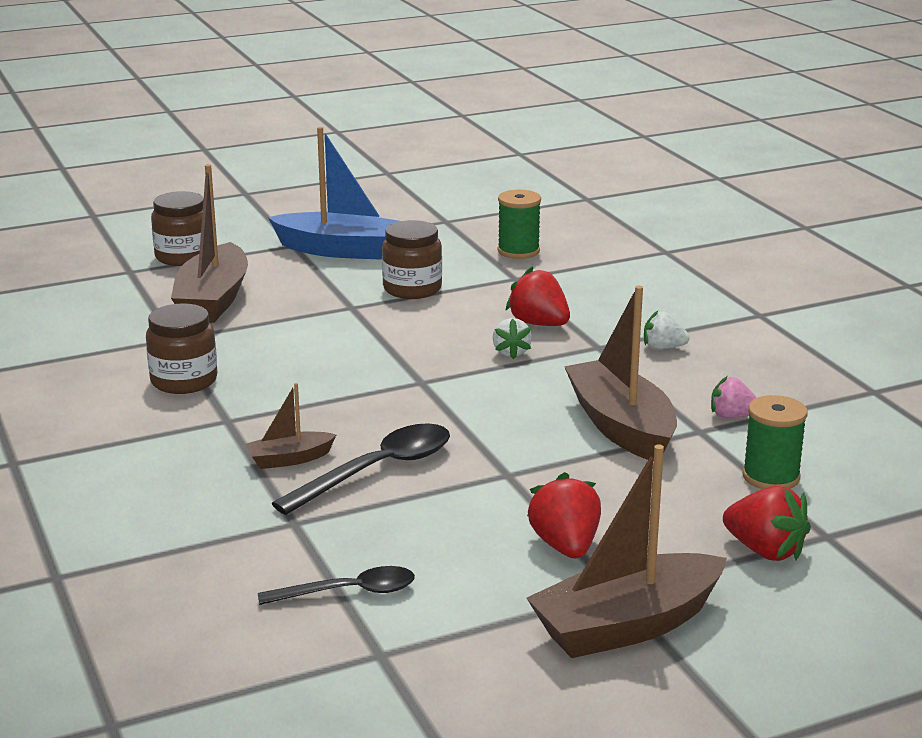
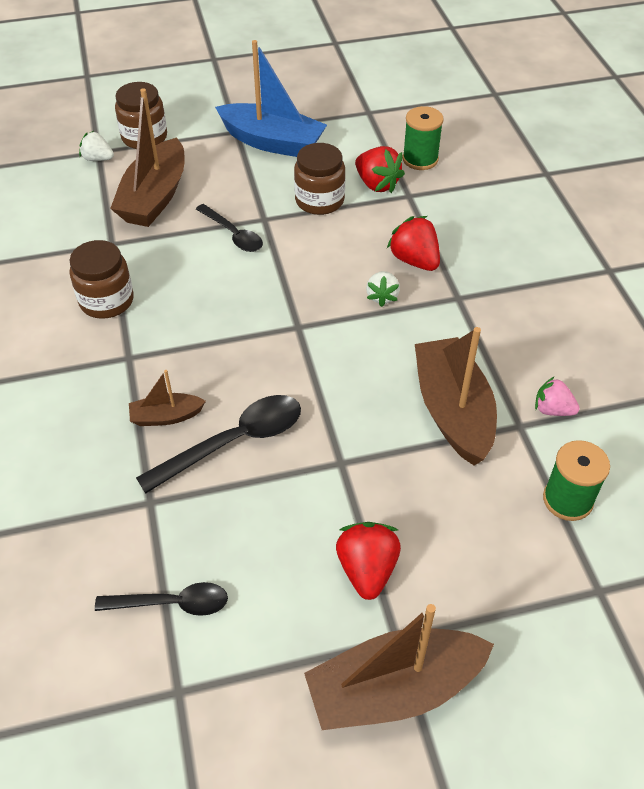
camera: 10 degrees right, 25 degrees up
white strawberry [644,311,690,349] -> white strawberry moved to [79,131,114,161]
red strawberry [723,486,811,561] -> red strawberry moved to [355,146,405,193]
none -> black spoon [196,204,263,252]

